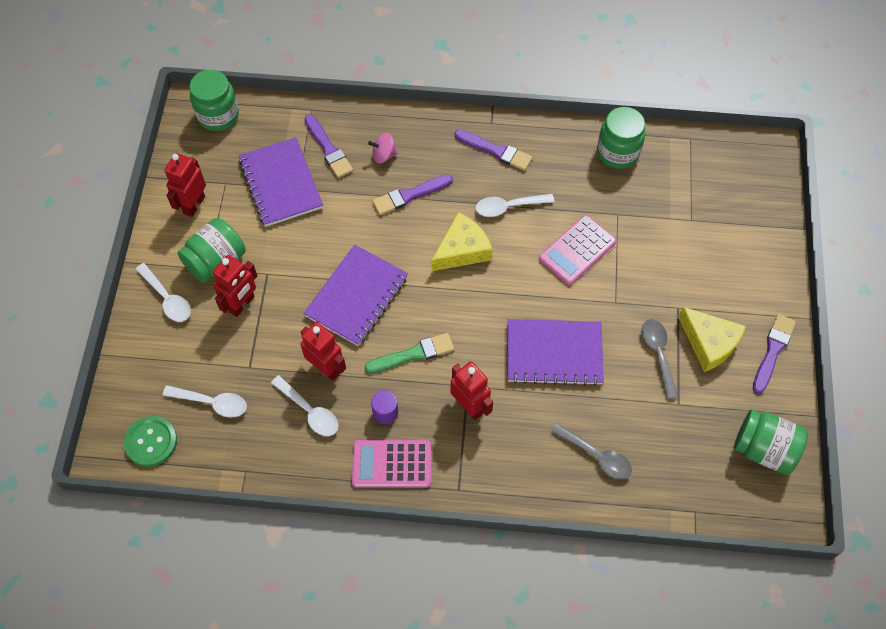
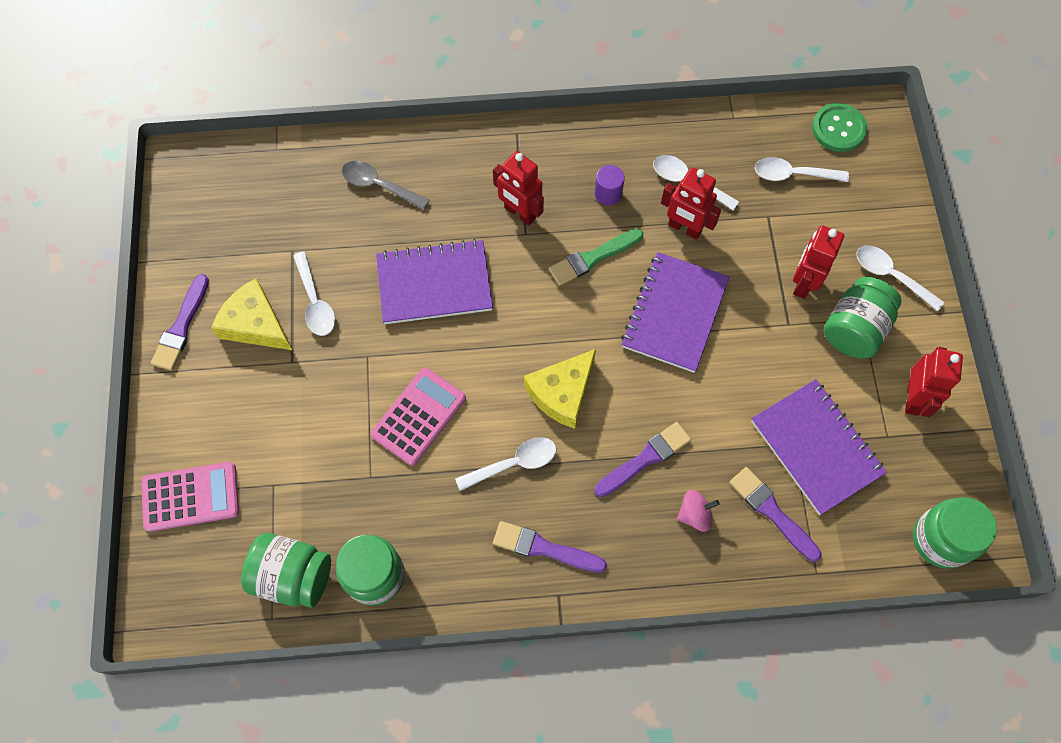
camera: 170 degrees right, 5 degrees up
pink calculator [352,440,431,488] -> pink calculator moved to [141,462,239,532]
grey spoon [642,319,678,399] -> white spoon [293,251,335,336]
green jar [734,409,808,475] -> green jar moved to [241,533,331,608]

